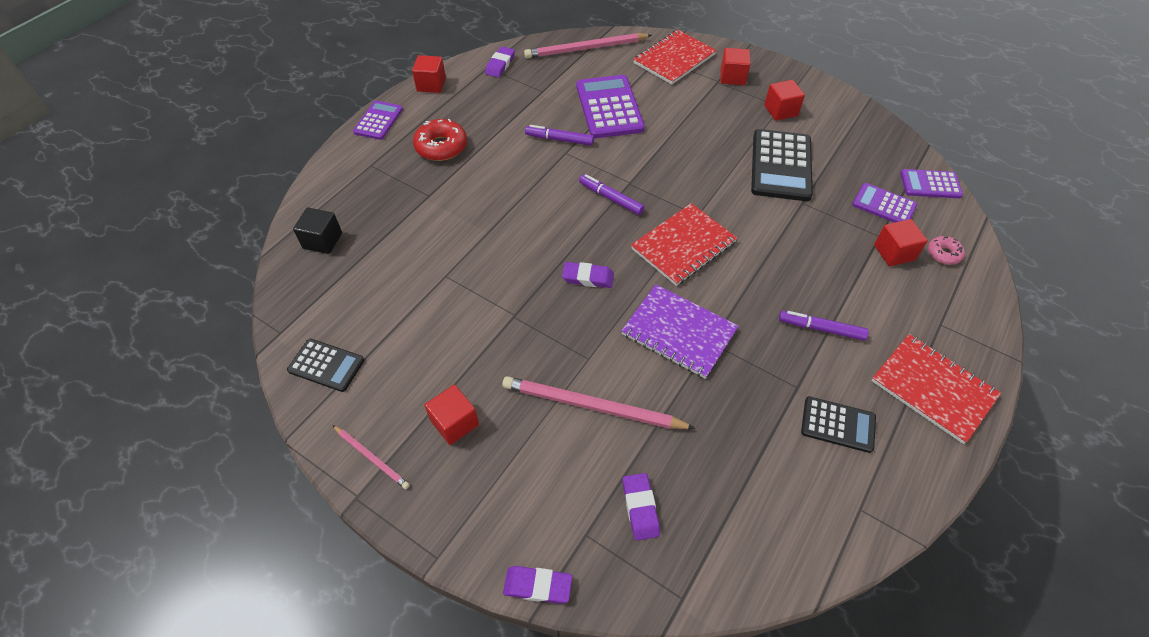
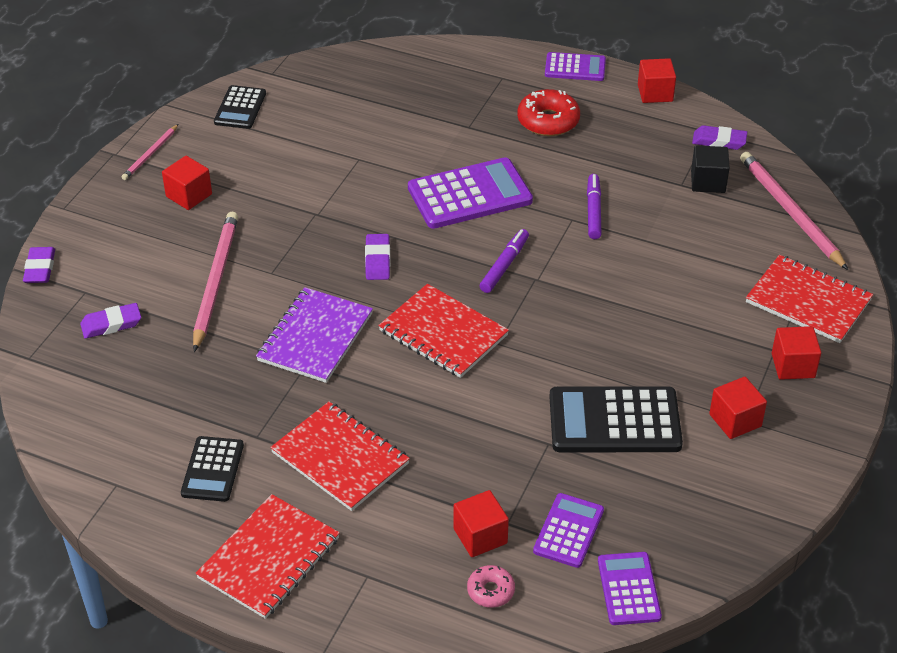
camera: 80 degrees right, 10 degrees down
black cube [293,208,342,254] -> black cube moved to [691,145,730,193]
purple calculator [576,75,645,138] -> purple calculator moved to [408,157,533,229]
purple marker [779,311,869,341] -> red notebook [270,402,410,511]

